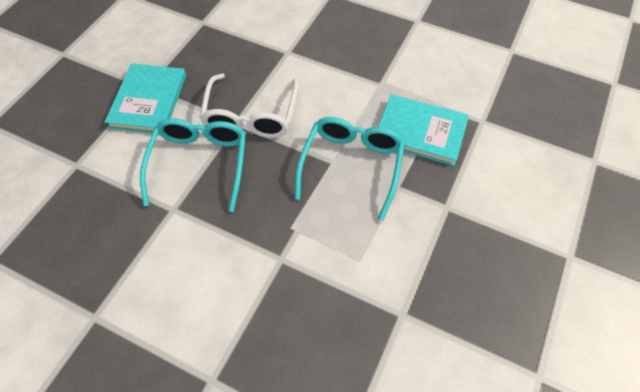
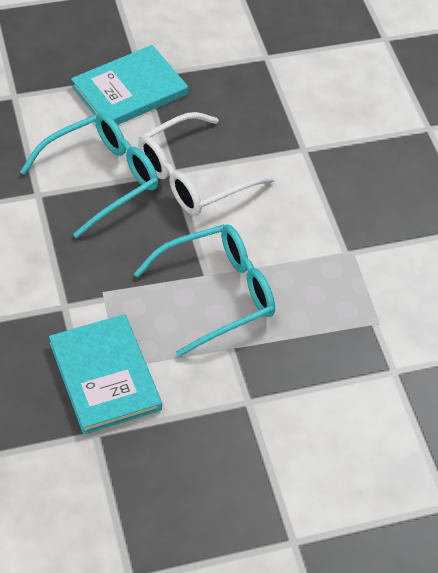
camera: 45 degrees right, 5 degrees down
turquoise book [378,94,469,166] -> turquoise book moved to [49,314,162,434]

